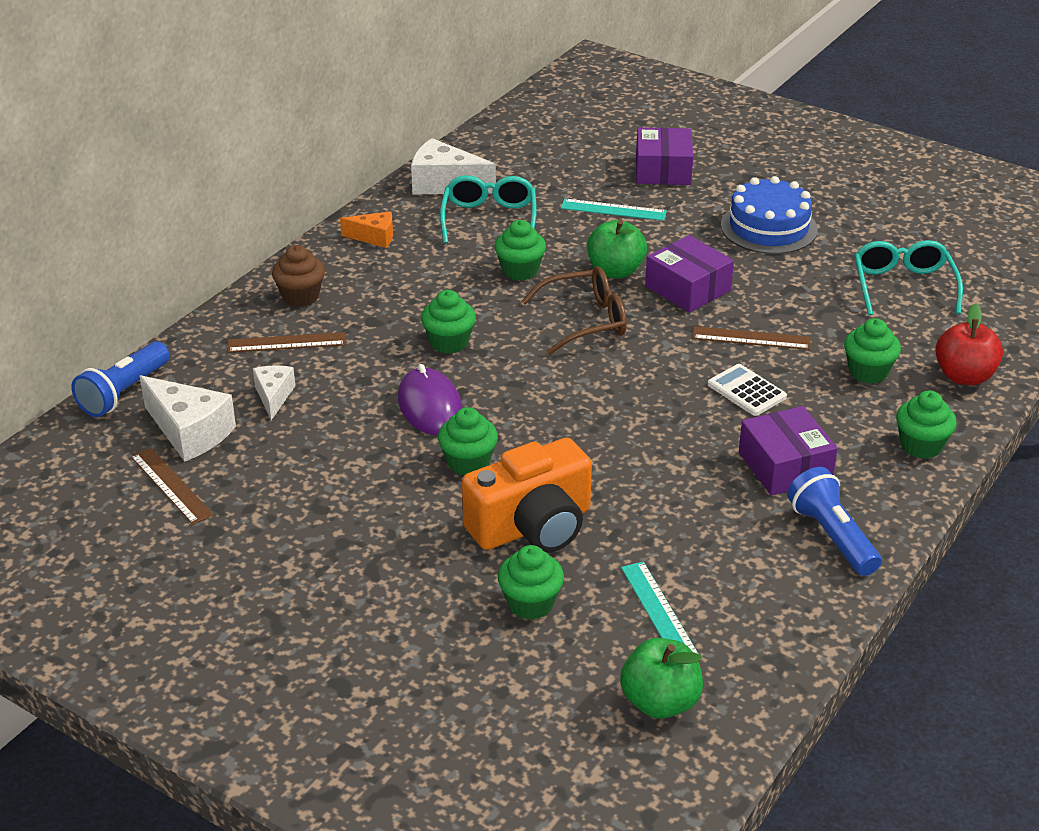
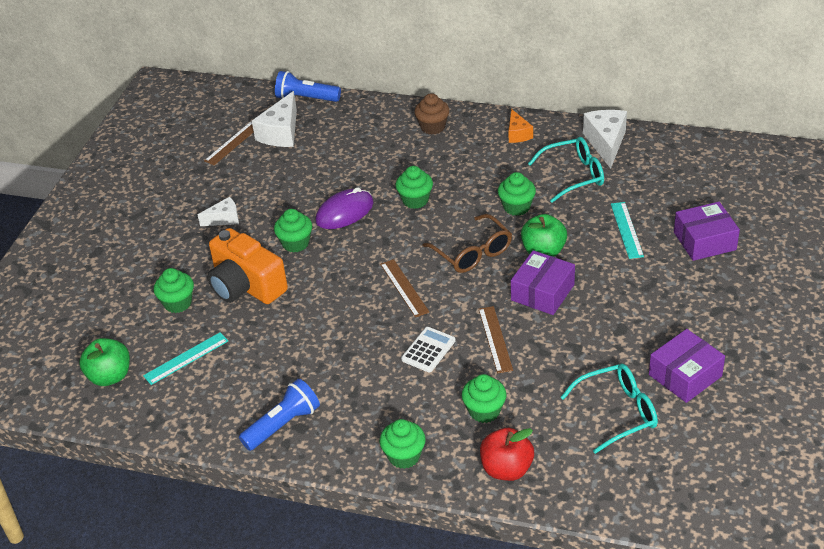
camera: 75 degrees right, 5 degrees up
brown ruler [227,332,346,353] -> brown ruler moved to [380,259,429,318]
white cheese [253,365,295,420] -> white cheese moved to [198,197,239,226]
blue cake [721,176,818,254] -> none
purple box [739,406,838,495] -> purple box moved to [649,329,725,403]

